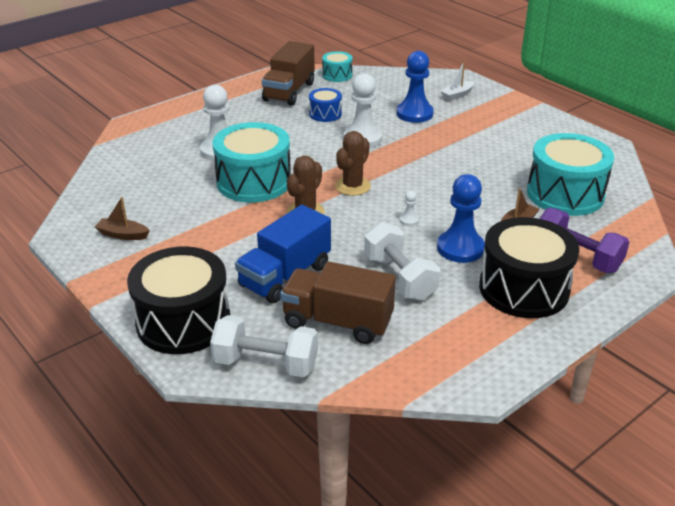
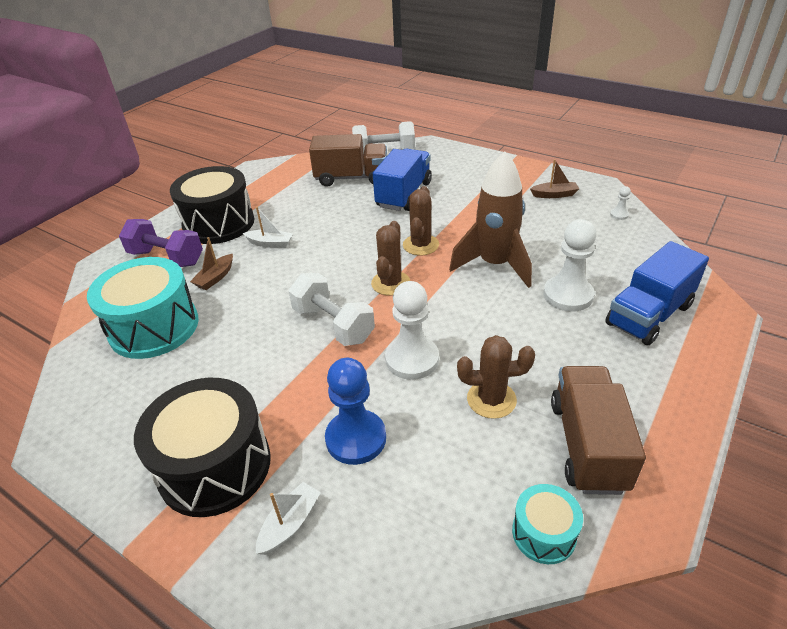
camera: 165 degrees right, 5 degrees up
black drum [127,247,230,354] -> black drum moved to [134,378,271,517]
turquoise drum [212,122,291,203] -> brown rocket [449,151,532,288]
blue drum [309,88,342,122] -> brown cactus [457,335,535,419]
white dumbbell [364,222,440,301] -> white dumbbell moved to [288,273,375,346]
white pawn [400,191,419,226] -> white pawn moved to [610,186,631,220]
blue pawn [437,174,485,263] -> white boat [243,207,293,248]
none -> blue truck [605,241,709,345]

